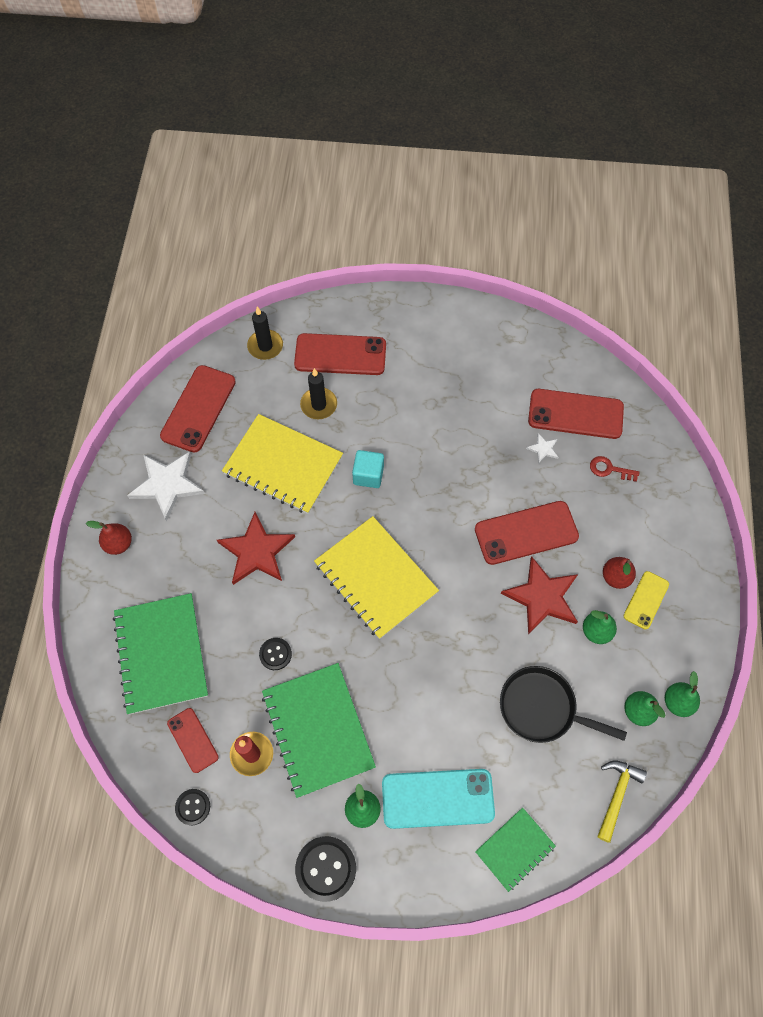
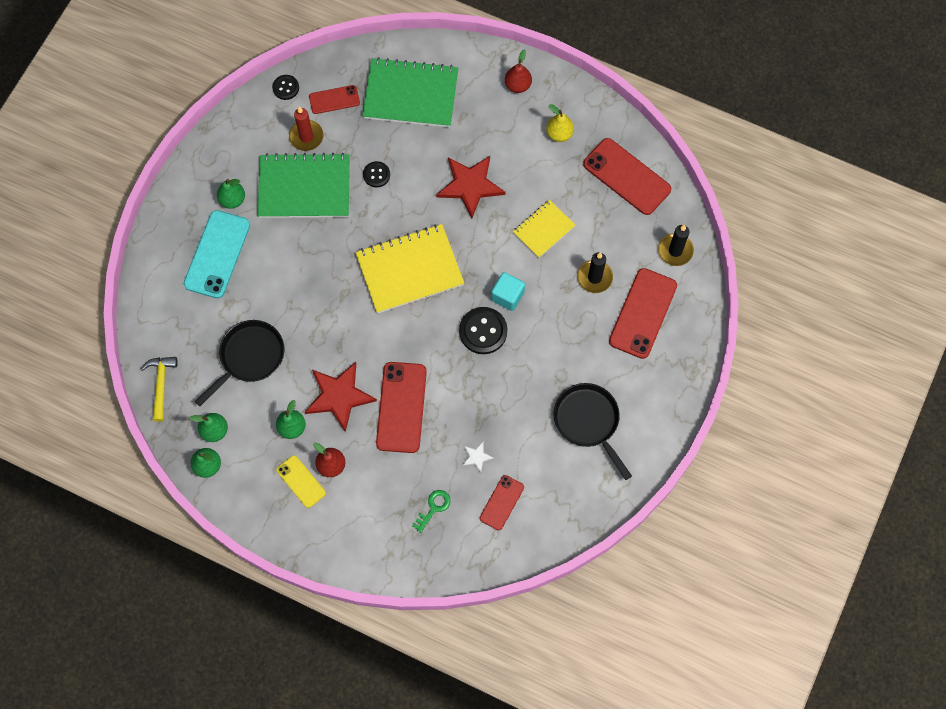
camera: 110 degrees right, 5 degrees up
white star [127,452,205,521] -> yellow pear [546,104,574,142]
yellow notebook [222,414,343,514] -> yellow notebook [513,200,575,258], size x0.56
black button [295,836,356,902] -> black button moved to [459,307,507,354]
green notebook [475,807,556,892] -> none
red phone [528,389,624,439] -> red phone [480,475,524,530], size x0.57
red key [590,456,639,482] -> green key [412,490,451,533]
yellow hammer [597,761,647,843] -> yellow hammer turned 135 degrees counterclockwise [141,357,178,422]
none -> black pan [553,383,632,480]

